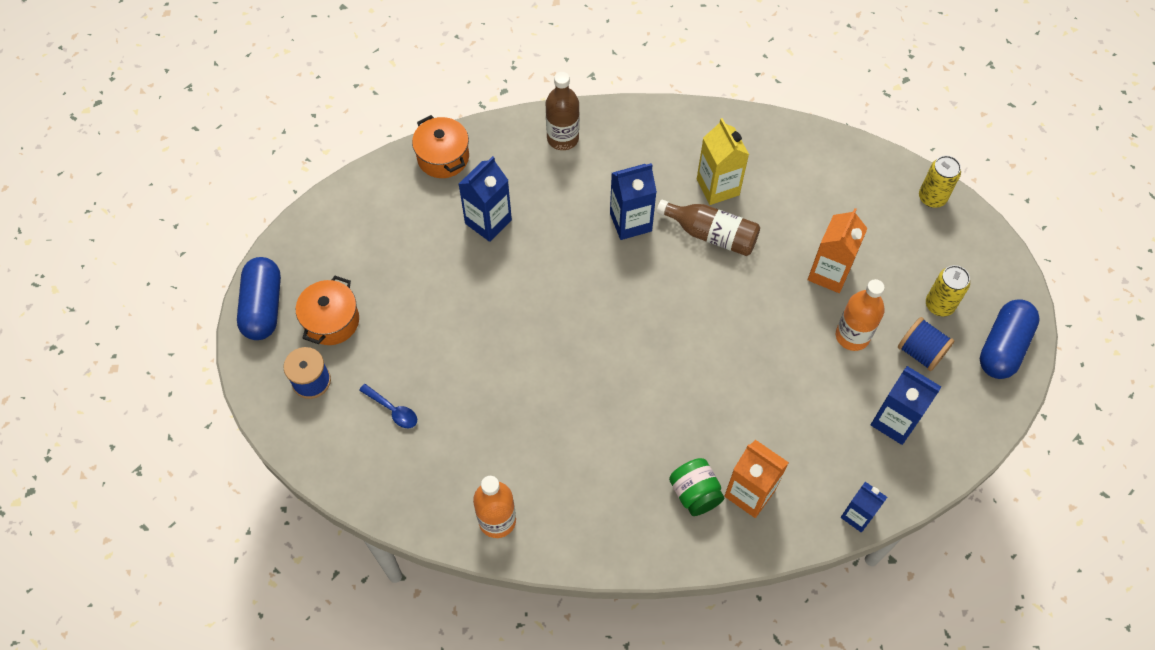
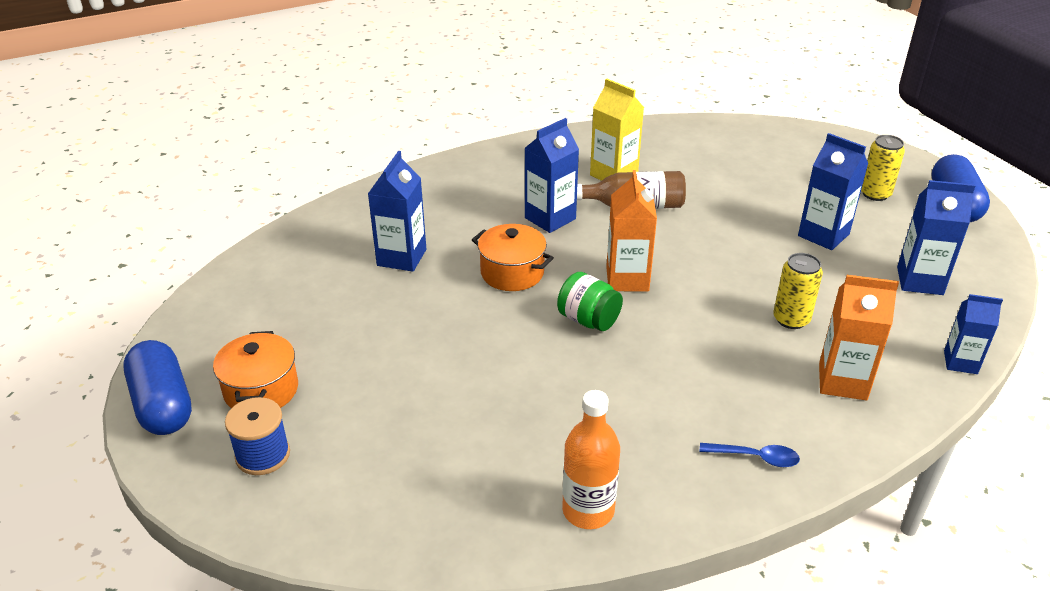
camera: 25 degrees left, 25 degrees down
blue spoon [359,384,417,428] -> blue spoon moved to [700,443,800,467]
orange pot [412,115,469,178] -> orange pot moved to [472,224,554,291]
brown bottle [546,72,579,150] -> none
green jar [669,458,724,516] -> green jar moved to [557,272,623,331]
orange carton [808,208,868,293] -> orange carton moved to [606,170,657,292]
orange bottle [836,279,885,351] -> blue carton [798,133,868,250]
blue spool [898,317,954,371] -> none
yellow can [919,156,961,208] -> yellow can moved to [773,253,823,329]

